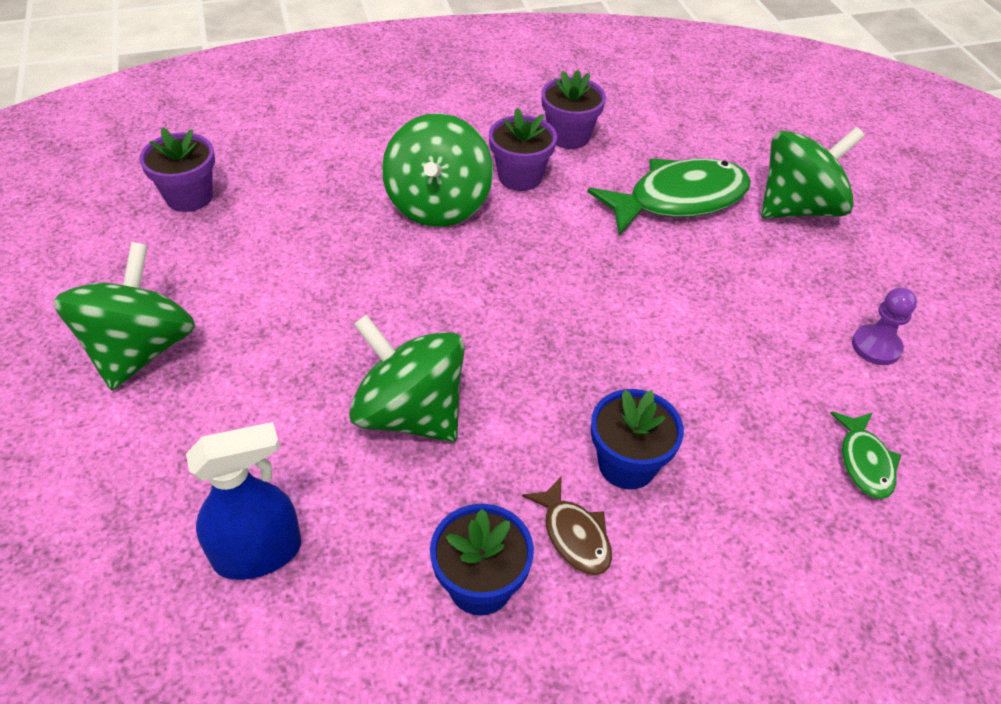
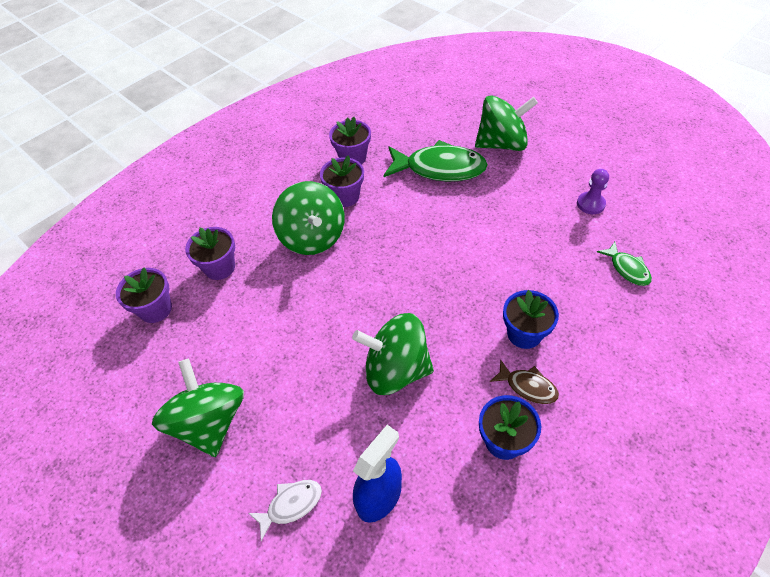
camera: 25 degrees left, 5 degrees up
green fish [587,158,751,235] -> green fish turned 60 degrees clockwise [383,140,488,181]
green spinning top [761,127,865,218] -> green spinning top turned 45 degrees clockwise [475,95,538,151]
none -> purple flower pot [185,227,235,280]
none -> white fish [248,480,322,541]

